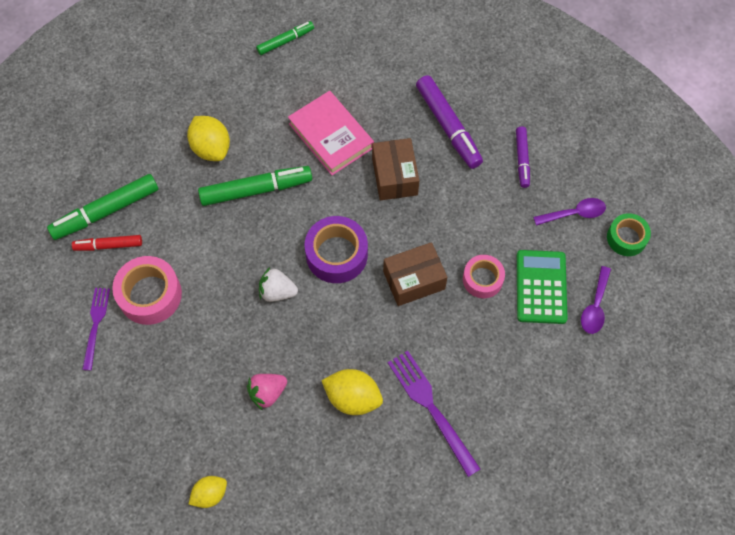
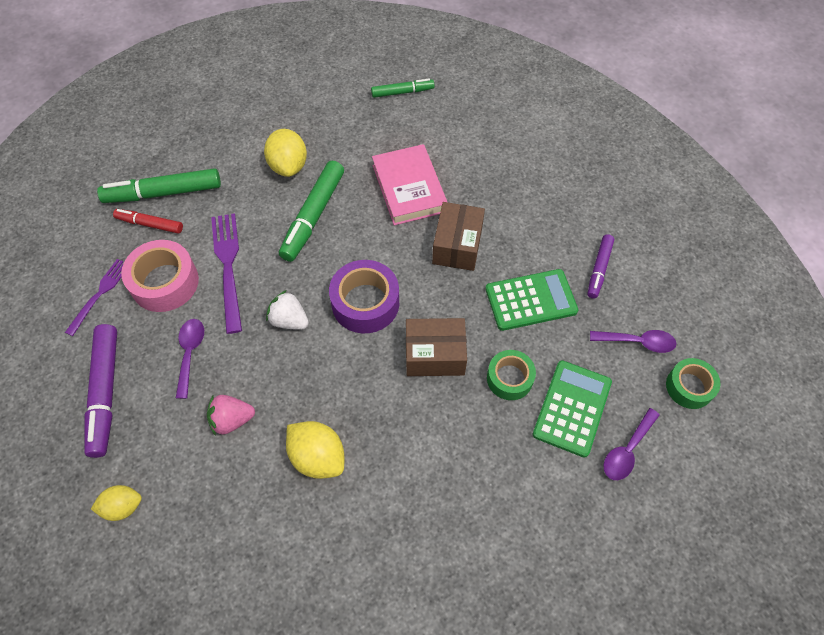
camera: 20 degrees right, 5 degrees down
green marker [198,166,312,206] -> green marker turned 105 degrees clockwise [279,161,344,262]
purple fork [388,351,480,477] -> purple fork moved to [211,213,242,334]
purple marker [416,75,483,169] -> purple marker moved to [84,324,117,458]
pink tape [463,255,505,298] -> green tape [487,350,536,400]
none -> purple spoon [176,319,204,399]
none -> green calculator [485,269,578,331]

